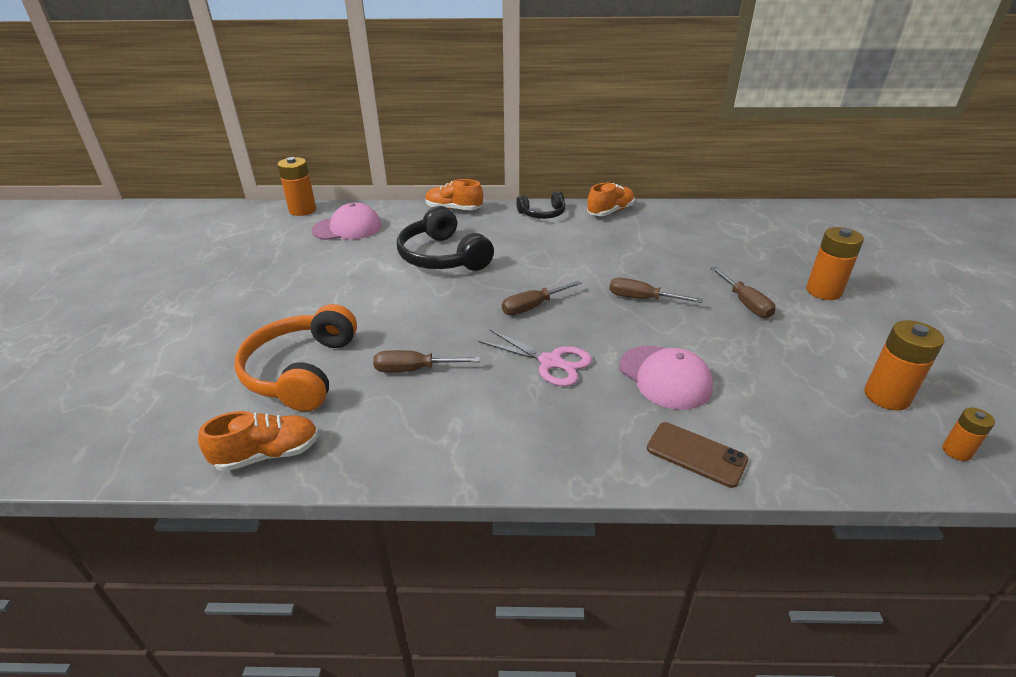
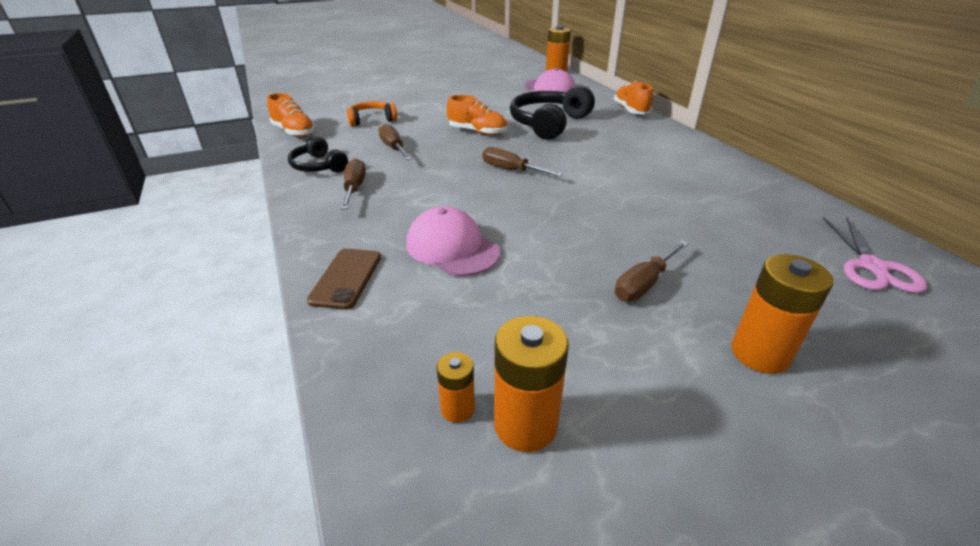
camera: 65 degrees right, 0 degrees up
orange headphones [235,304,357,412] -> orange headphones [347,101,397,127], size x0.57
pink scissors [478,329,592,387] -> pink scissors moved to [823,217,927,293]
black headphones [516,191,566,219] -> black headphones moved to [288,136,348,172]
orange shoe [587,183,635,216] -> orange shoe moved to [447,95,507,135]
brown screwdriver [609,278,703,303] -> brown screwdriver moved to [341,158,366,209]
pink cap [619,346,713,410] -> pink cap turned 105 degrees clockwise [406,206,501,276]
orange battery [942,408,995,461] -> orange battery moved to [437,352,475,423]

